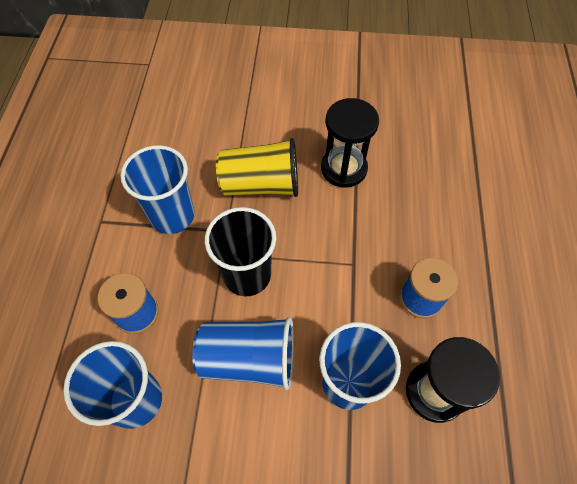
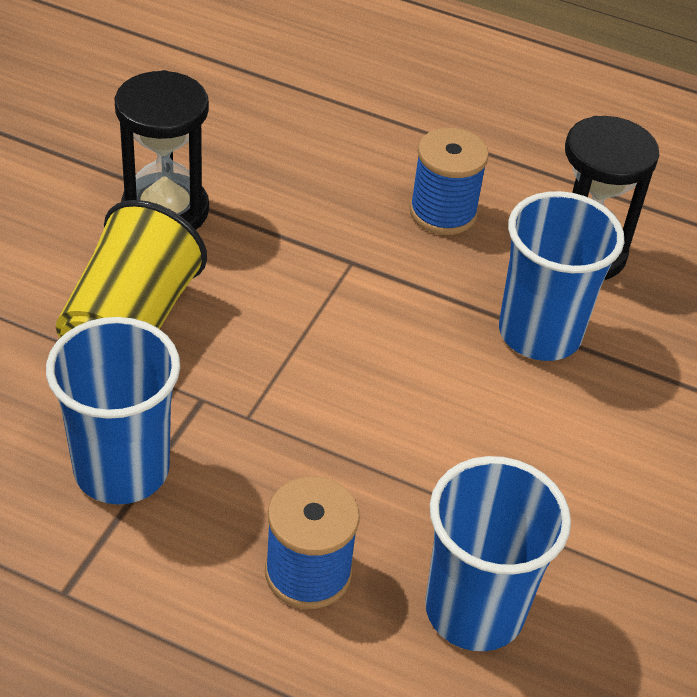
camera: 75 degrees left, 15 degrees down
blue cup [192,317,294,390] -> none
black cup [205,207,276,296] -> none

